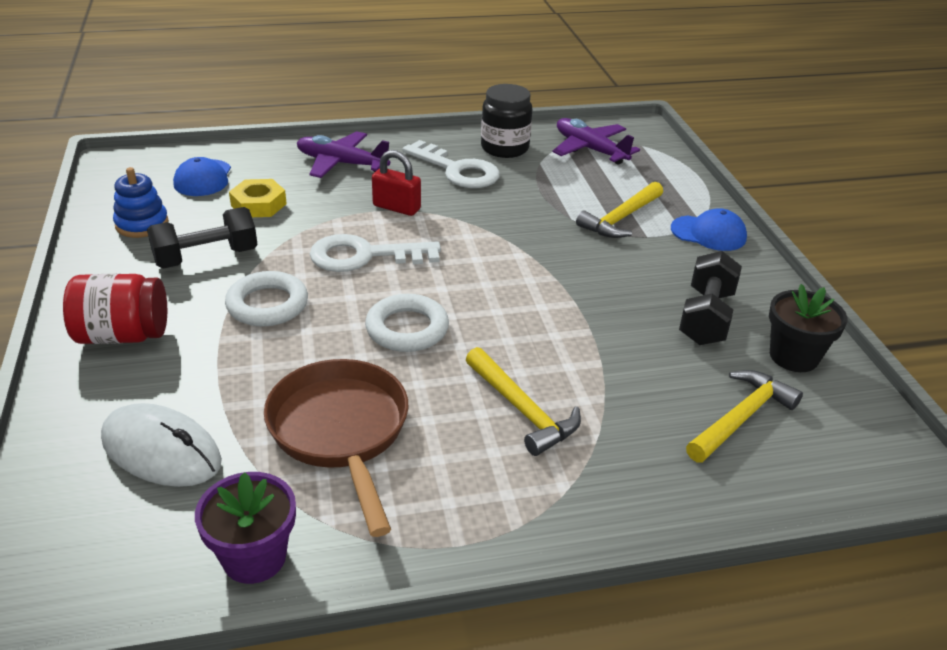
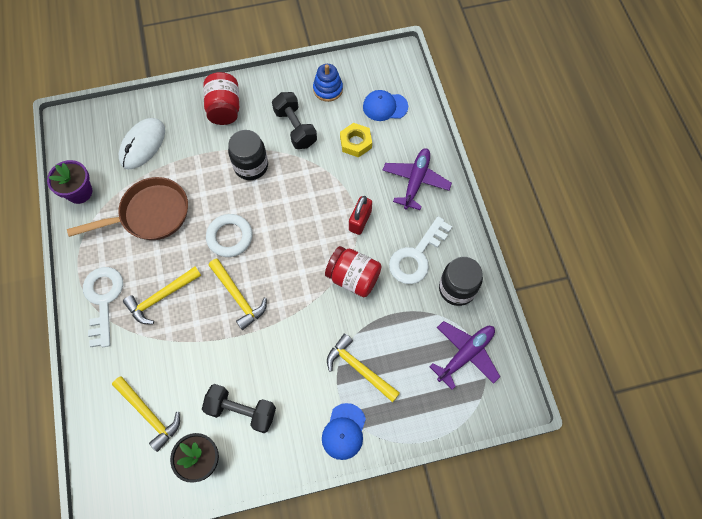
camera: 90 degrees right, 30 degrees up
white ring [225,271,308,327] -> black jar [228,130,268,180]
white key [310,234,441,272] -> white key moved to [83,267,123,347]
none -> yellow hammer [209,258,267,330]
none -> red jar [325,246,382,297]

